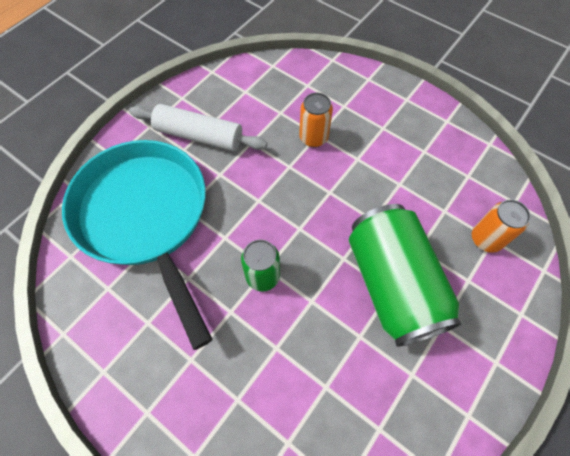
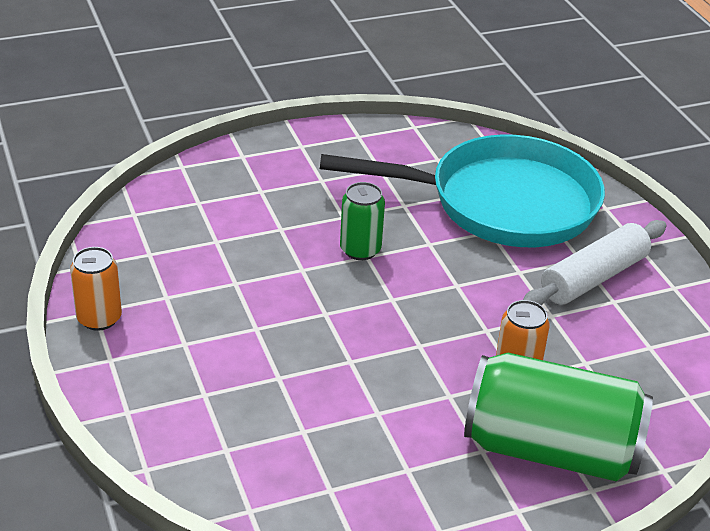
camera: 120 degrees right, 25 degrees down
green can [348,204,461,347] -> green can moved to [464,353,653,482]
orange can [472,200,531,253] -> orange can moved to [70,247,122,331]

